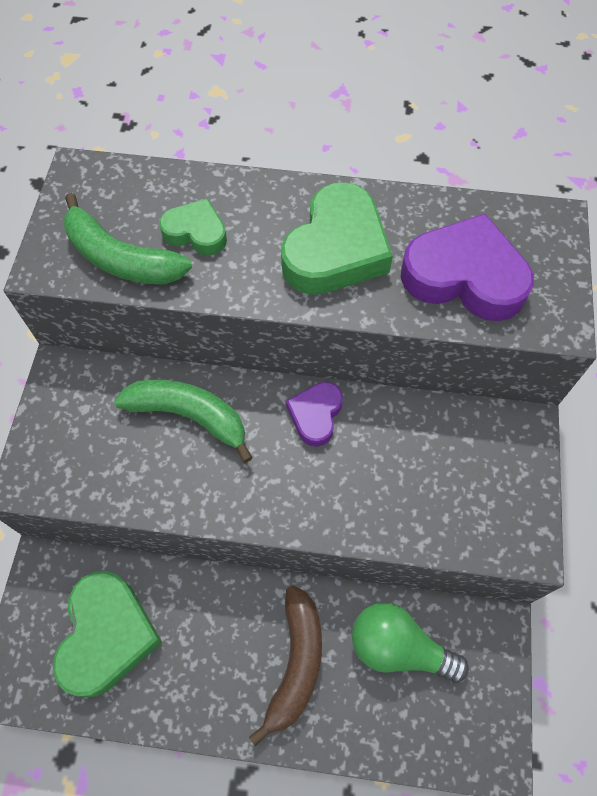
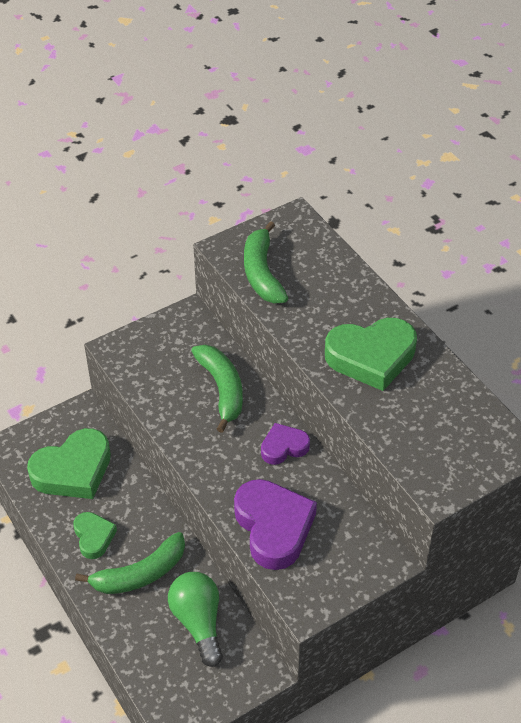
camera: 50 degrees right, 15 degrees down
green heart [159,199,227,255] -> green heart moved to [74,512,117,559]
brown banana [249,585,322,747] -> green banana [75,532,185,594]
purple heart [401,214,534,321] -> purple heart moved to [234,479,317,570]

